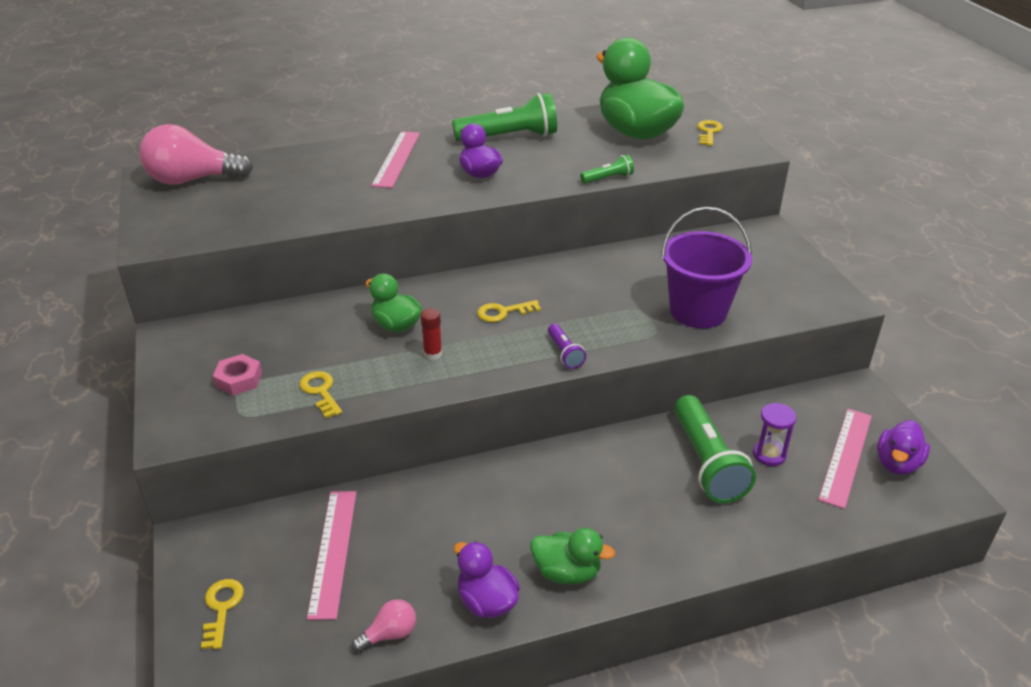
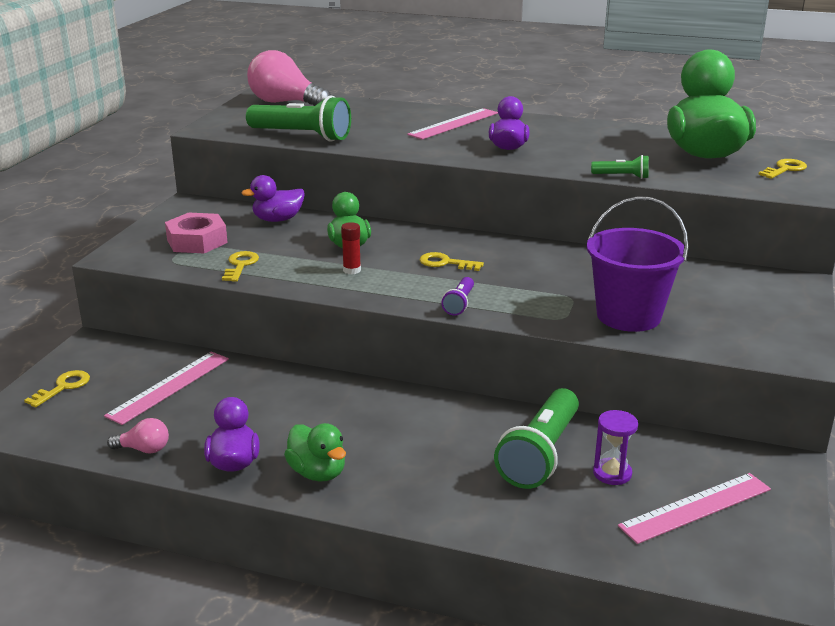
camera: 35 degrees right, 10 degrees down
pink nut [213,354,262,395] -> pink nut [165,212,228,253], size x1.51
green flashlight [452,93,557,142] -> green flashlight moved to [246,95,351,142]
purple duck [877,420,930,475] -> purple duck moved to [241,175,305,222]

